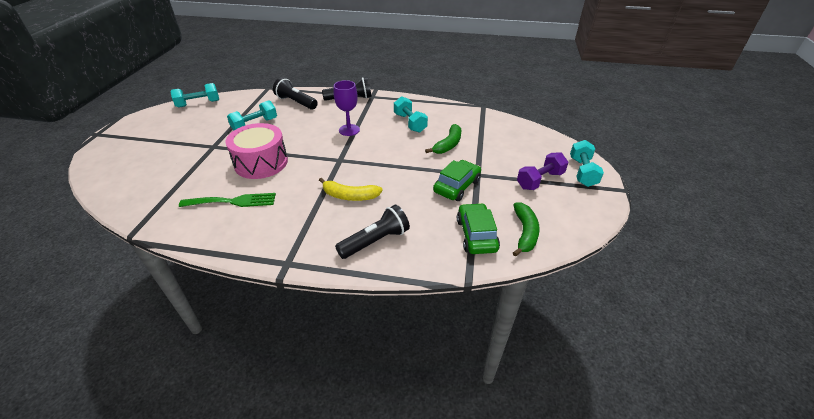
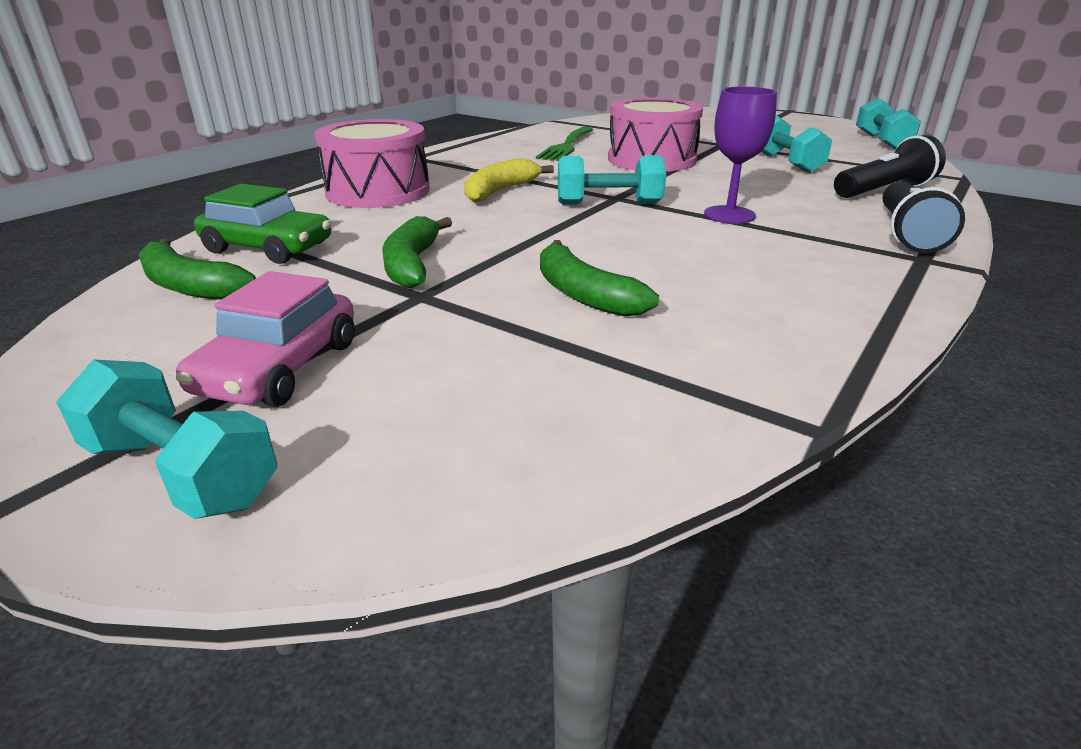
camera: 115 degrees right, 10 degrees down
black flashlight [335,205,410,259] -> pink drum [315,119,430,208]
turquoise dumbbell [394,96,428,133] -> turquoise dumbbell moved to [558,155,666,205]
green car [433,160,481,201] -> green banana [382,216,452,288]
purple dumbbell [517,153,568,190] -> pink car [176,271,355,407]

